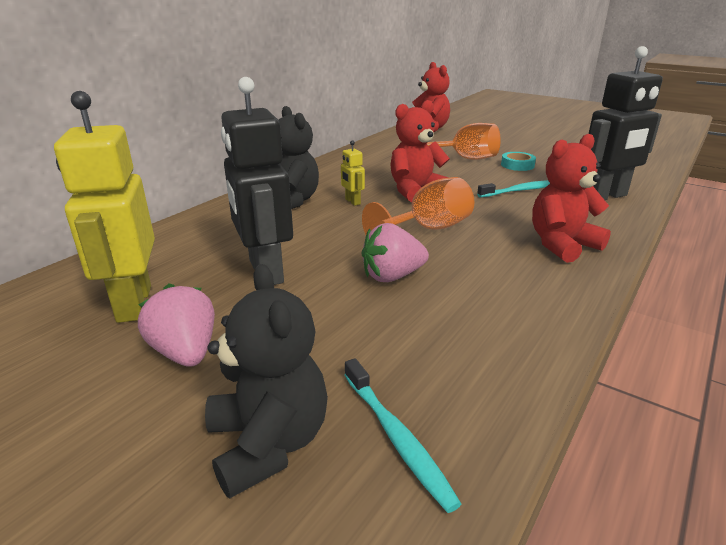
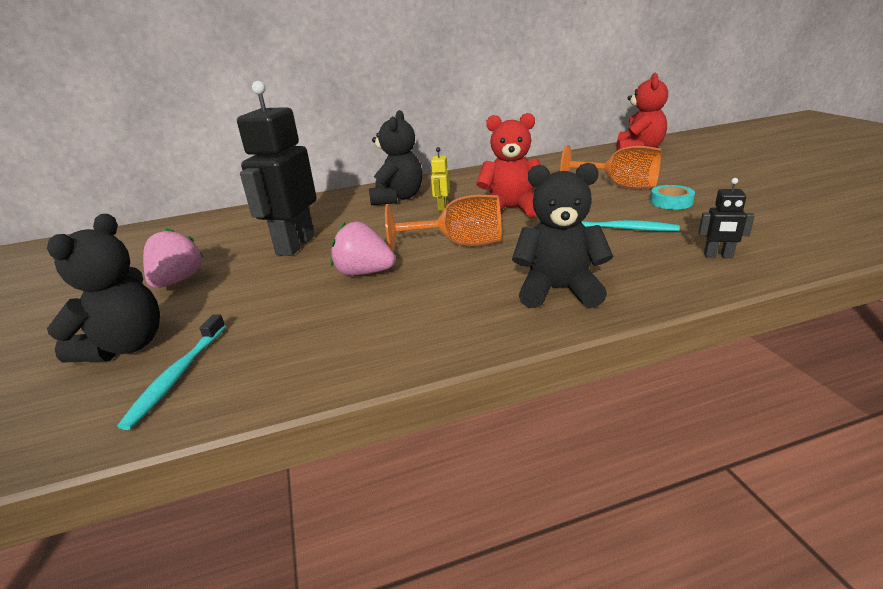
camera: 40 degrees right, 0 degrees up
yellow robot [54,91,155,323] -> none
red teddy bear [532,134,611,263] -> black teddy bear [512,163,613,308]
black robot [588,46,663,200] -> black robot [699,178,755,258], size x0.44

